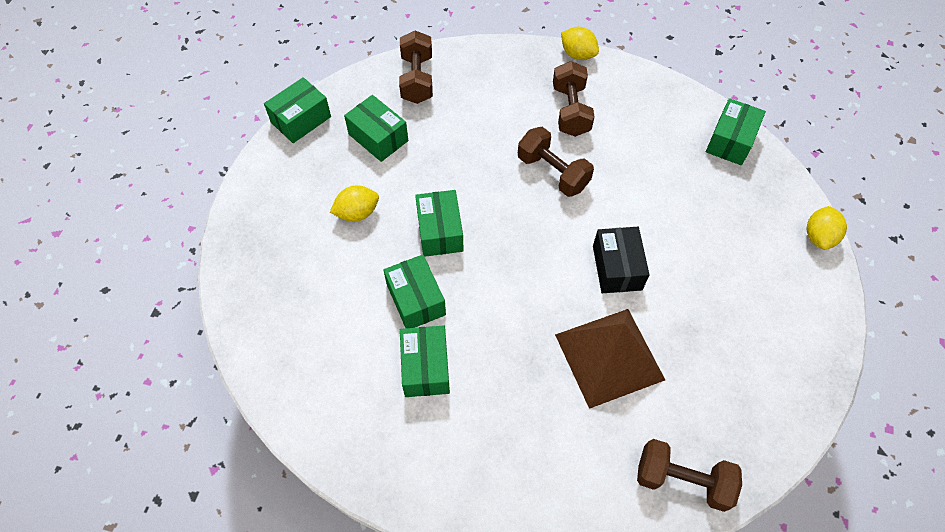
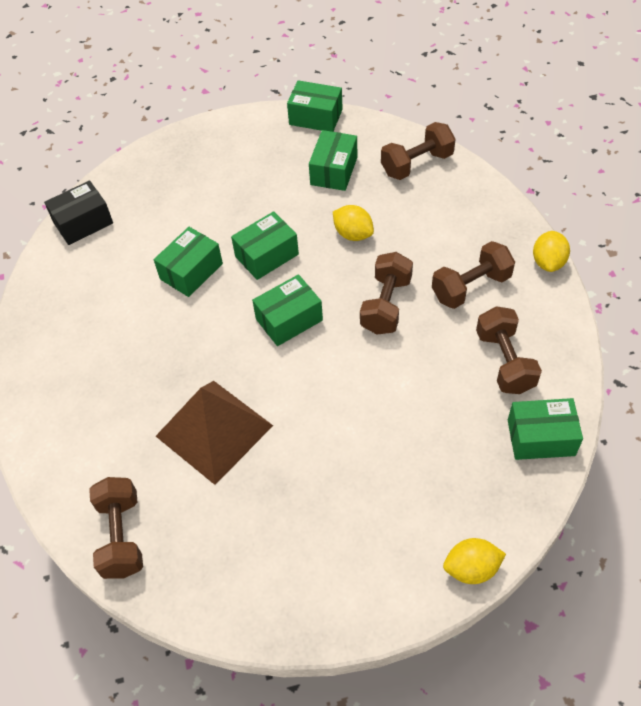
camera: 65 degrees right, 5 degrees down
yellow lemon [330,185,379,222] -> yellow lemon moved to [333,205,374,241]
green box [400,326,450,397] -> green box moved to [252,274,323,346]
black box [593,227,650,293] -> black box moved to [44,180,113,245]
none -> brown dumbbell [476,306,542,394]

